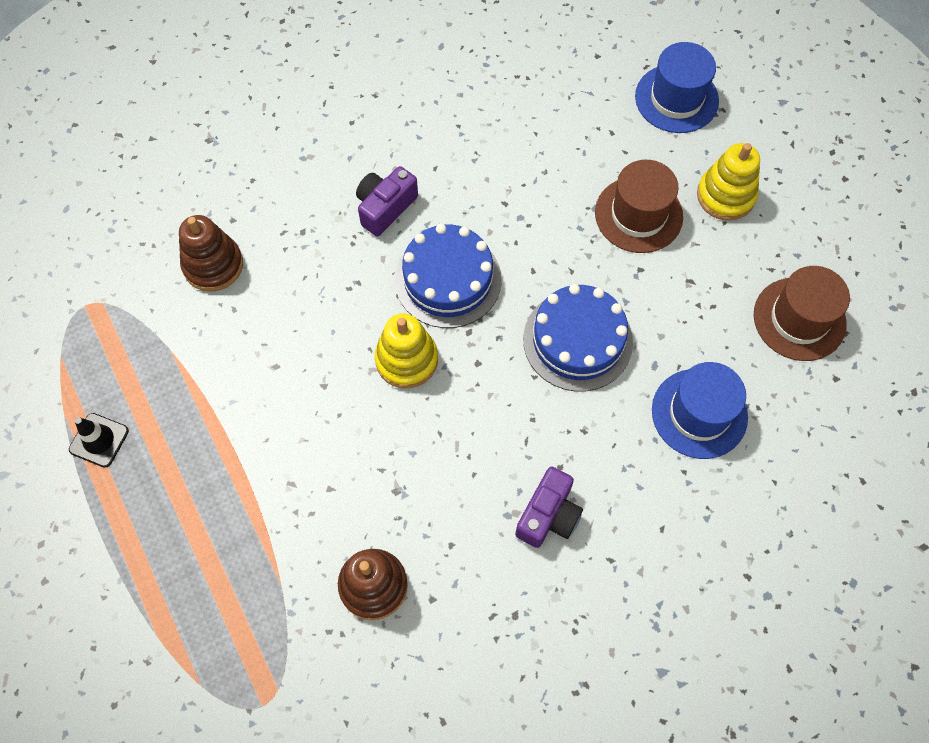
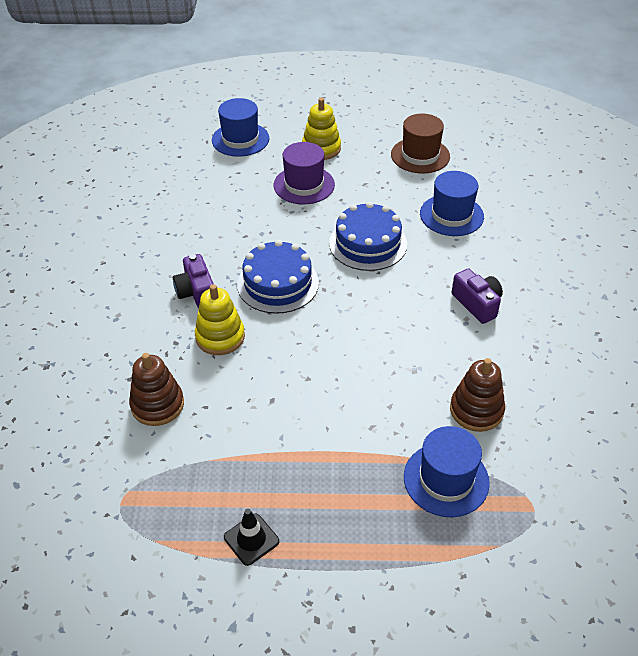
camera: 60 degrees left, 20 degrees down
yellow stacking toy [375,313,438,388] -> yellow stacking toy moved to [195,284,245,355]
brown hat [595,160,683,253] -> purple hat [274,142,335,204]
none -> blue hat [404,426,490,517]

